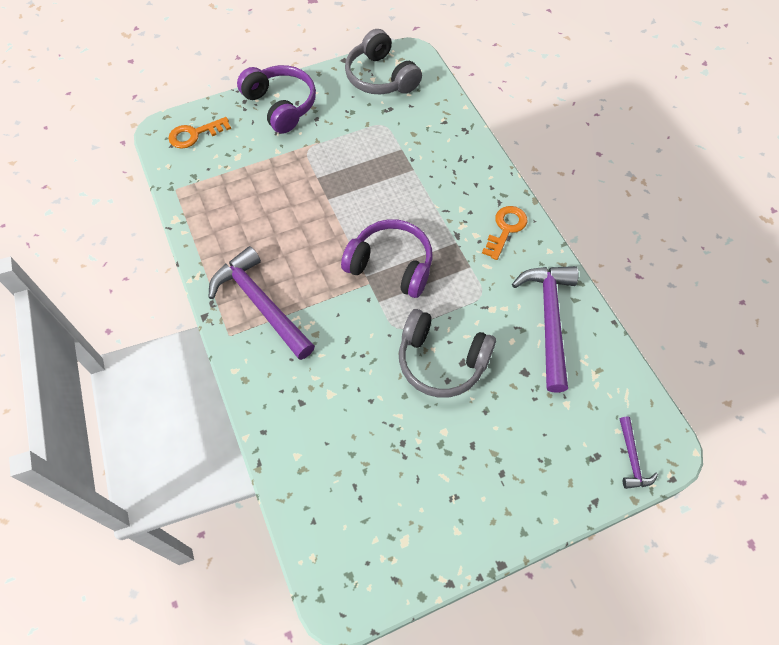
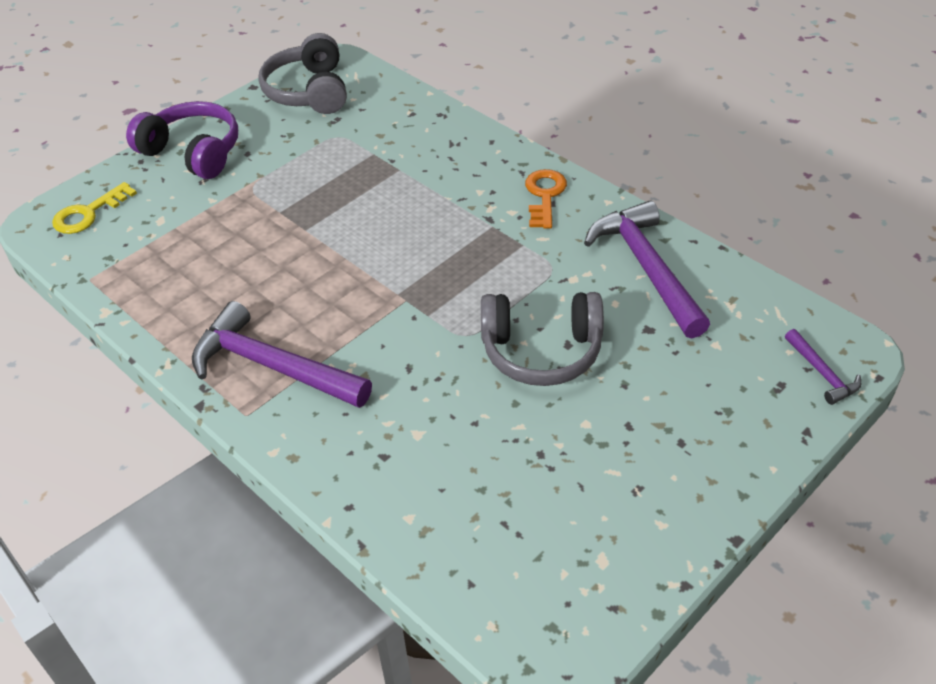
camera: 20 degrees left, 15 degrees down
orange key [168,117,231,149] -> yellow key [52,182,137,234]
purple headphones [341,219,432,298] -> none
grey headphones [345,29,422,95] -> grey headphones turned 45 degrees clockwise [258,33,347,114]

